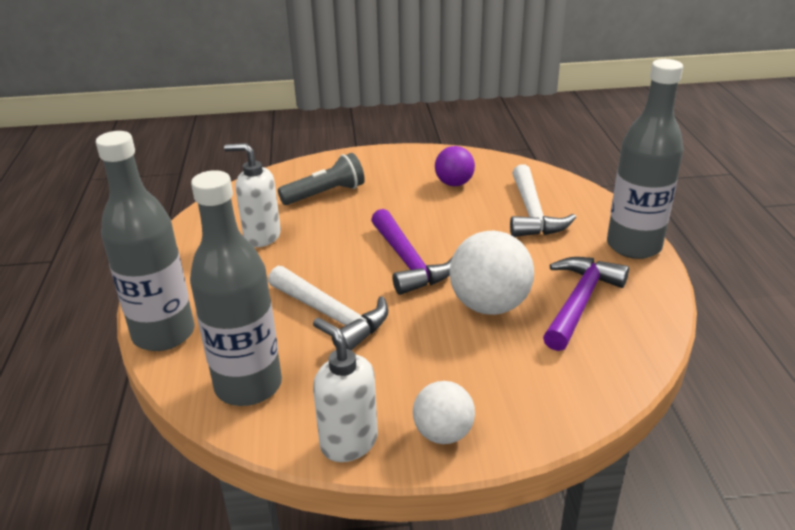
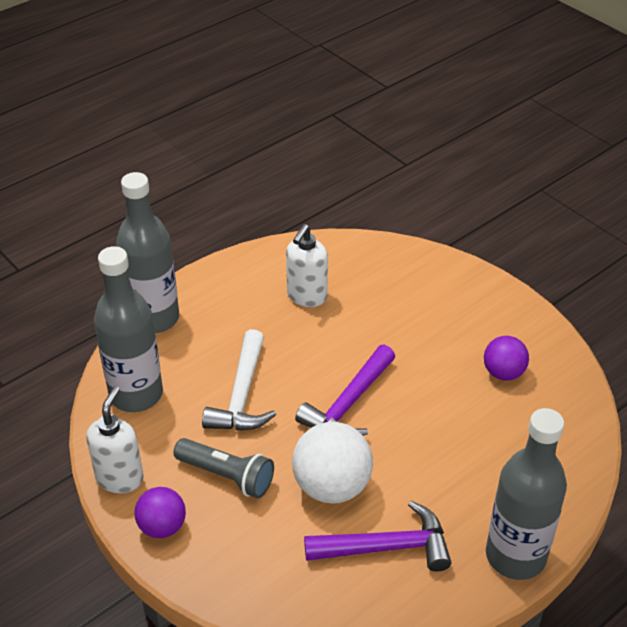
camera: 55 degrees right, 10 degrees up
white soap dispenser [224,143,281,247] -> white soap dispenser turned 135 degrees counterclockwise [286,224,328,307]
grey flashlight [278,153,365,205] -> grey flashlight moved to [173,438,274,498]
white ball [413,381,475,444] -> purple ball [134,487,186,538]
white hammer [510,164,576,237] -> none

